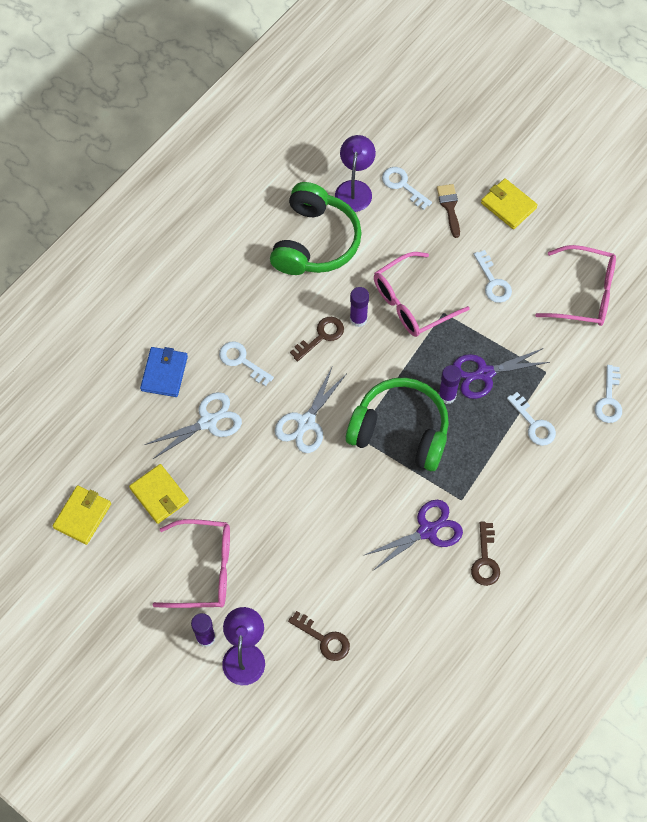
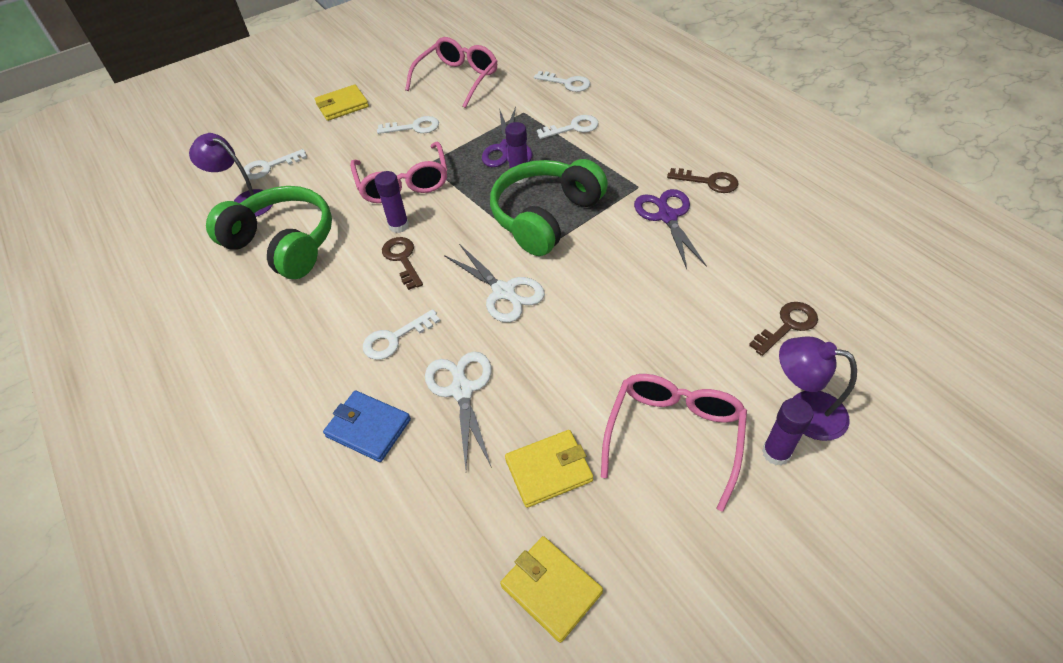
camera: 70 degrees left, 15 degrees down
brown brush [437,184,460,238] -> none

